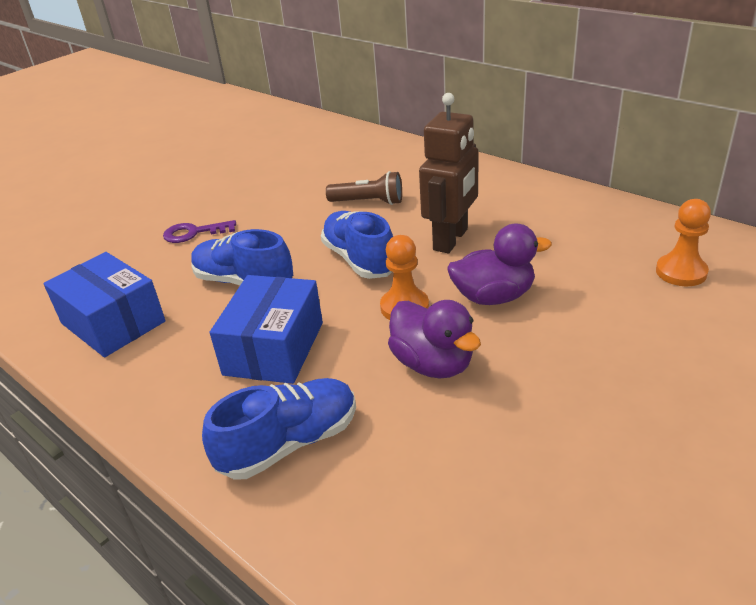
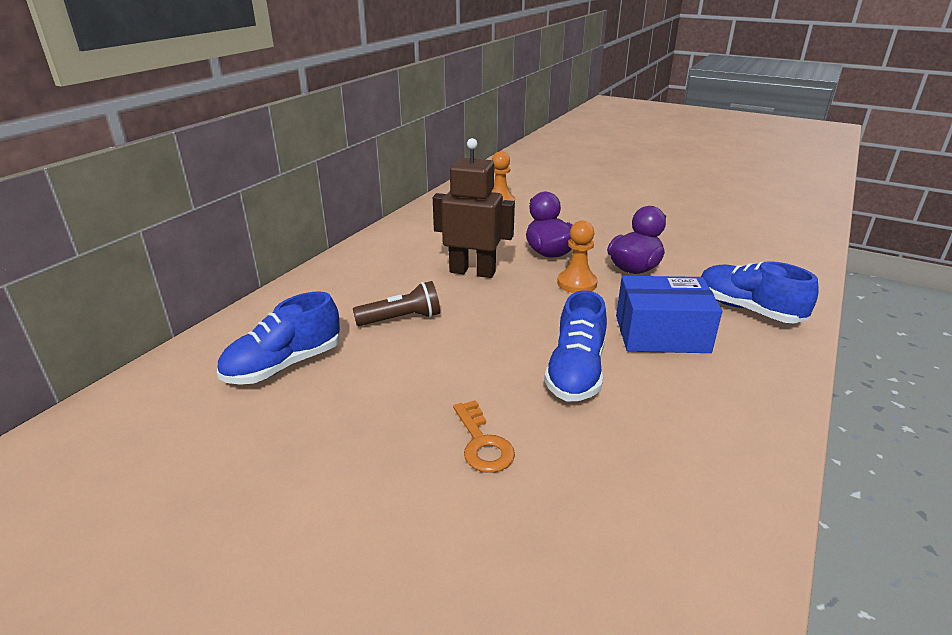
camera: 105 degrees left, 5 degrees down
blue box [43,252,165,357] -> none
purple key [163,220,236,243] -> orange key [453,400,515,473]
blue shoe [321,211,393,279] -> blue shoe moved to [217,291,340,385]
brown flashlight [326,171,402,205] -> brown flashlight turned 75 degrees clockwise [353,281,440,326]

